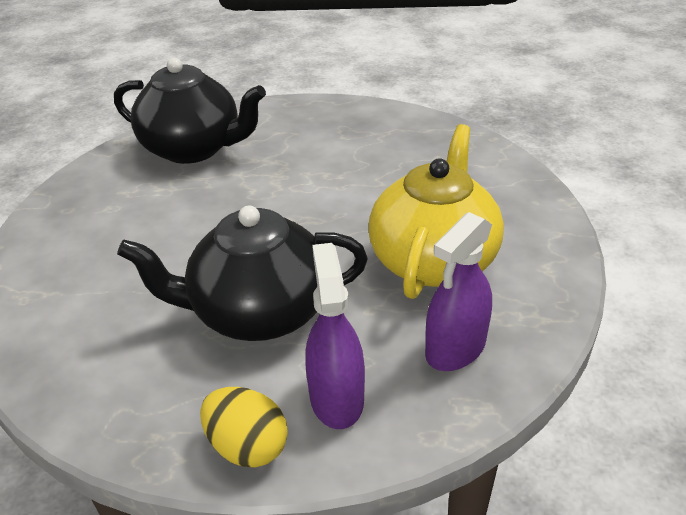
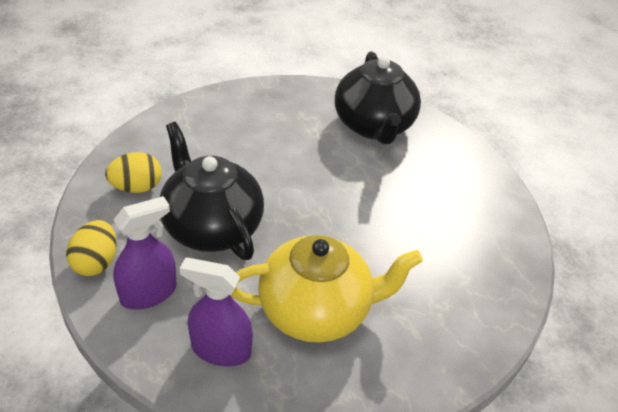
camera: 60 degrees right, 5 degrees up
none -> yellow egg [105,152,161,193]

